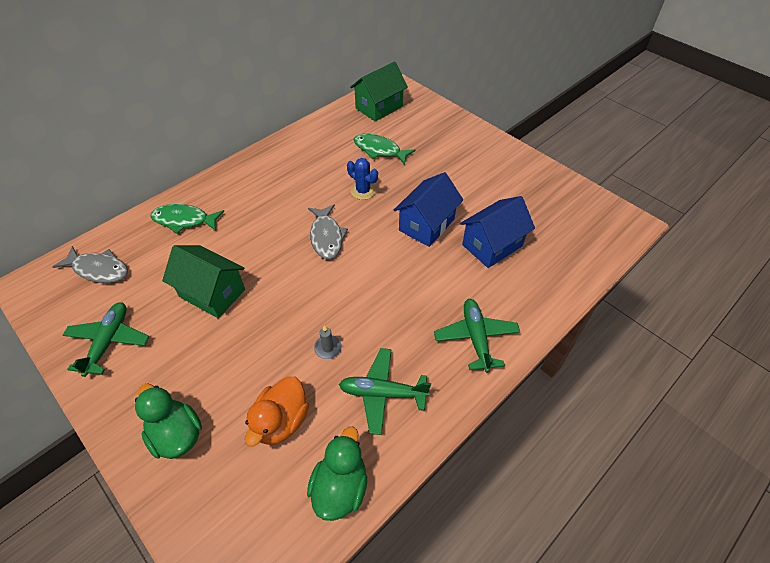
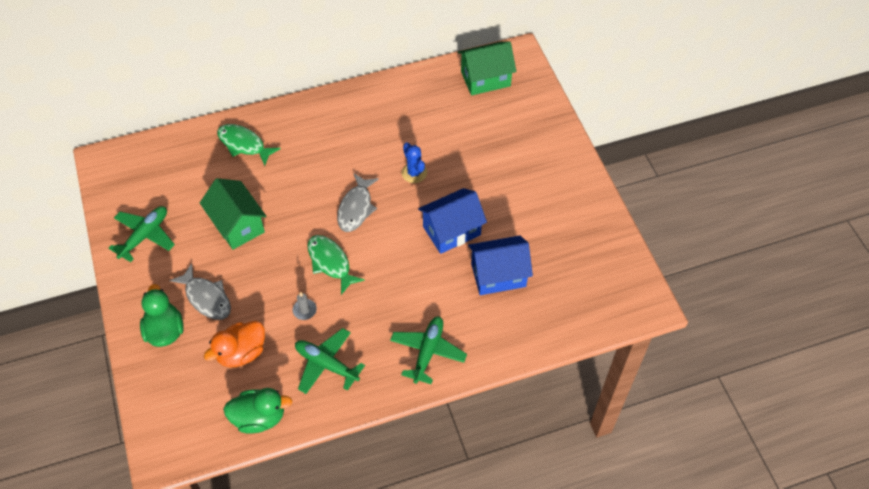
camera: 25 degrees right, 5 degrees up
grey fish [53,246,128,283] -> grey fish moved to [169,263,231,320]
green duck [307,427,367,521] -> green duck turned 45 degrees clockwise [223,388,292,433]
green fish [354,134,416,165] -> green fish moved to [307,235,365,295]

